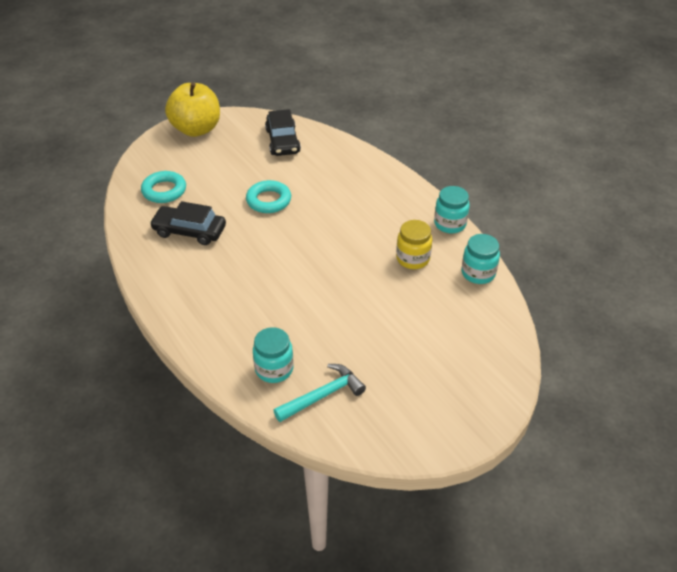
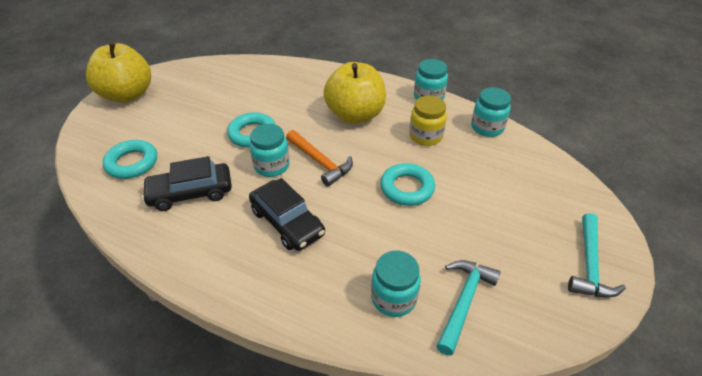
camera: 30 degrees left, 0 degrees up
black car [265,109,301,156] -> black car moved to [249,178,325,251]
none -> turquoise jar [250,124,290,177]
none -> orange hammer [286,130,353,187]
none -> yellow apple [323,62,386,124]
none -> turquoise ring [380,163,435,206]
none -> turquoise hammer [568,213,626,298]

